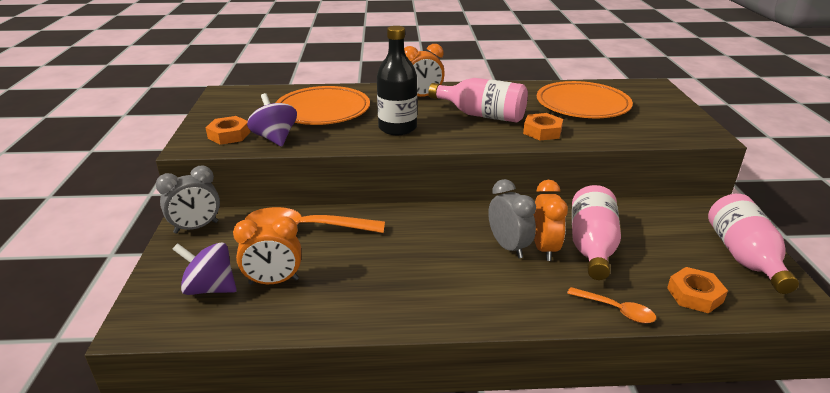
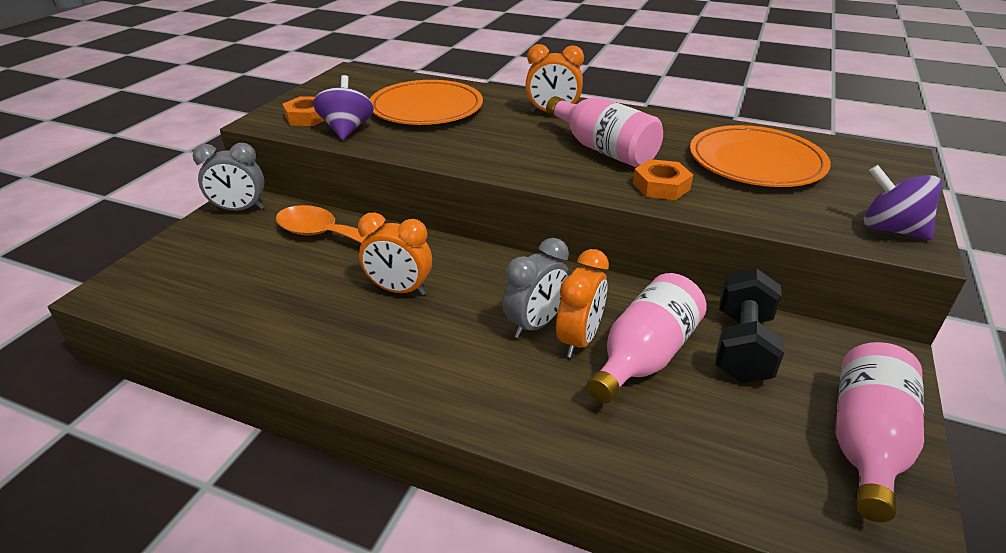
camera: 25 degrees right, 5 degrees up
purple spinning top [172,242,237,295] -> purple spinning top moved to [864,165,942,240]
orange clock [233,216,301,285] -> orange clock moved to [358,213,432,295]
black bottle [377,26,417,135] -> none
grey clock [488,179,536,258] -> grey clock turned 45 degrees clockwise [502,238,570,338]
orange spoon [567,287,656,323] -> none
orange nut [667,267,728,313] -> none
none -> black dumbbell [715,268,784,383]

